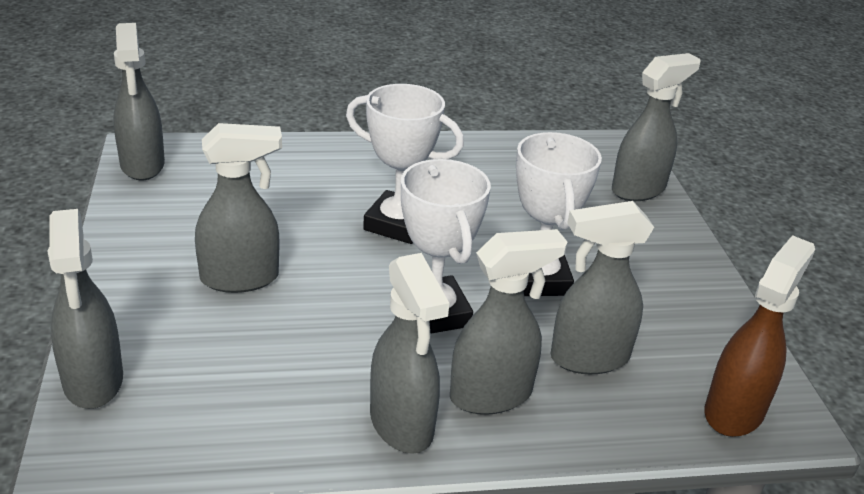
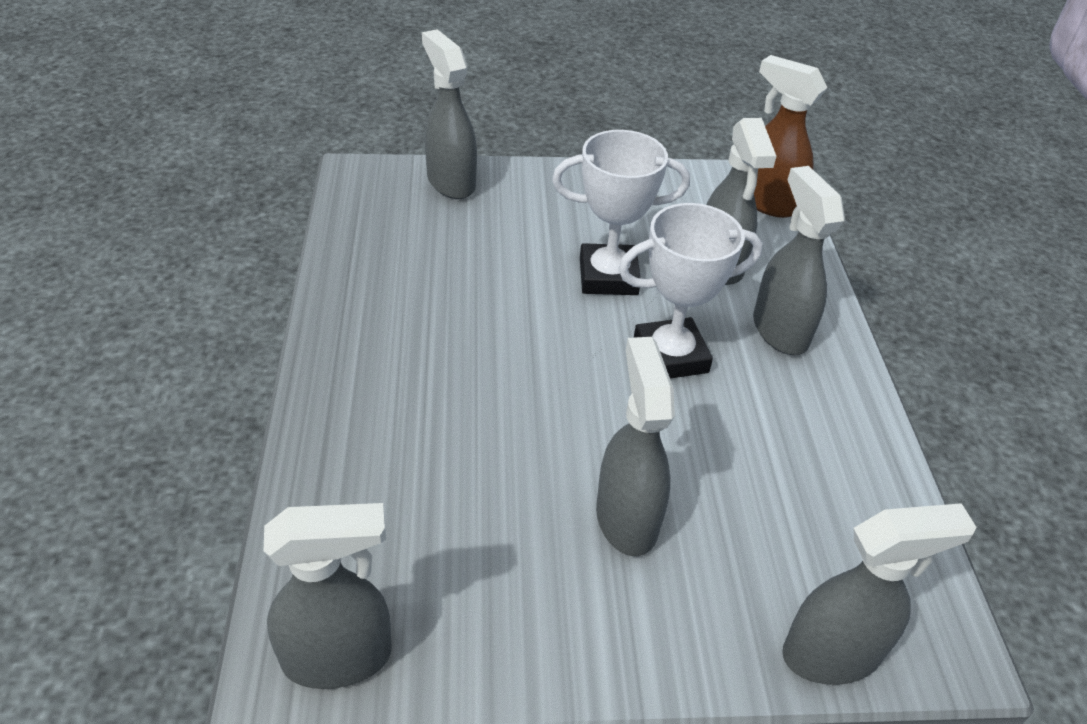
camera: 85 degrees left, 10 degrees up
white trophy [346,84,464,244] -> none
grey spray bottle [370,253,449,454] -> none

